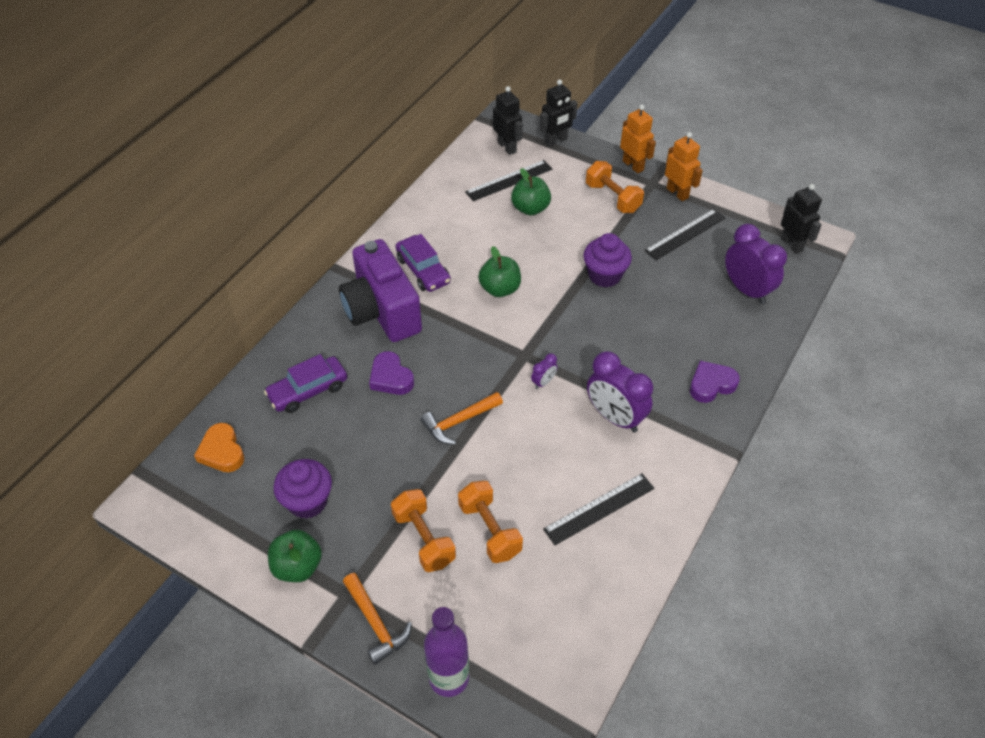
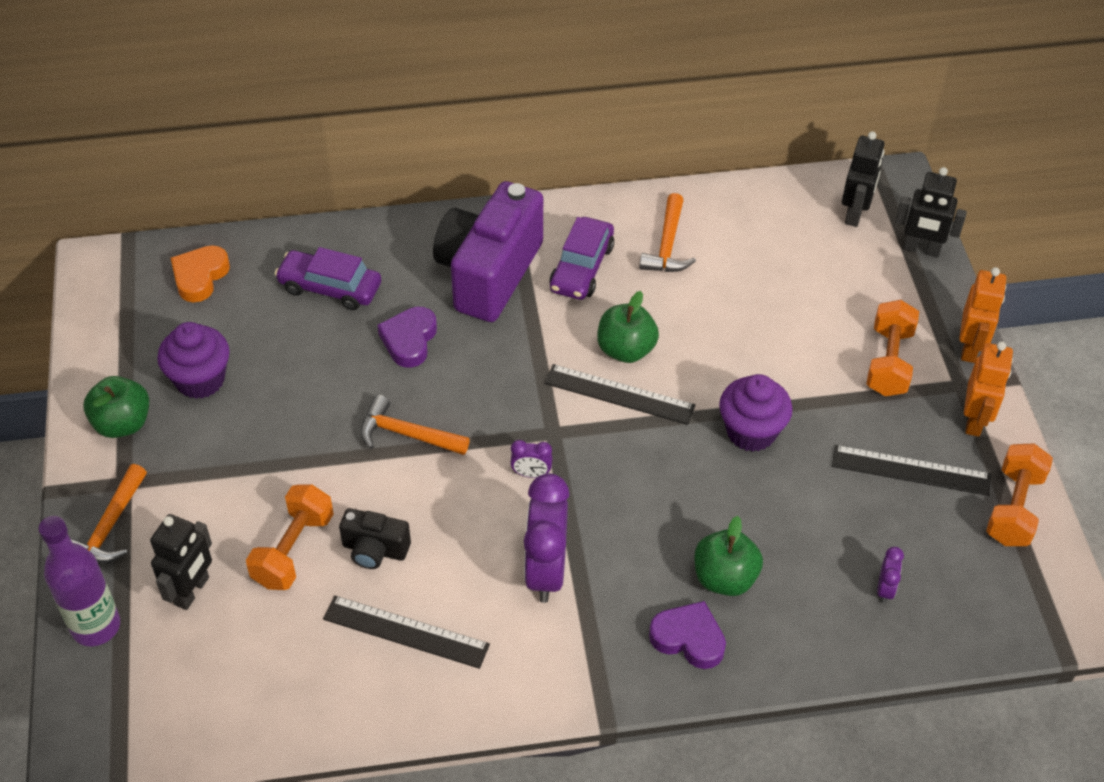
camera: 50 degrees right, 0 degrees up
orange dumbbell [391,489,456,572] -> orange dumbbell moved to [986,443,1053,546]
black ruler [465,160,552,201] -> black ruler moved to [544,364,695,425]
green apple [511,168,551,216] -> green apple moved to [694,516,763,596]
purple clock [725,224,787,304] -> purple clock [877,547,904,604], size x0.45
black robot [781,184,822,254] -> black robot moved to [150,514,212,610]
none -> black camera [339,508,411,569]
none -> orange hammer [639,193,696,272]

